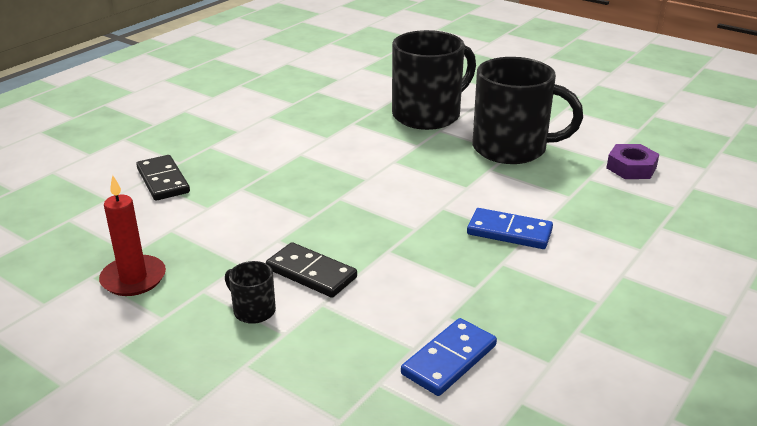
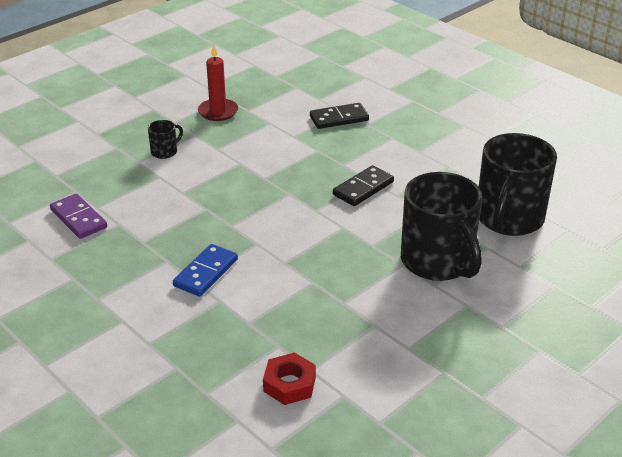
camera: 100 degrees right, 5 degrees up
black domino [266,242,357,298] -> black domino moved to [333,165,394,206]
blue domino [401,318,497,396] -> purple domino [50,194,107,239]
black mug [472,57,583,164] -> black mug moved to [479,133,557,236]
purple nut [606,144,659,179] -> red nut [263,352,316,405]

